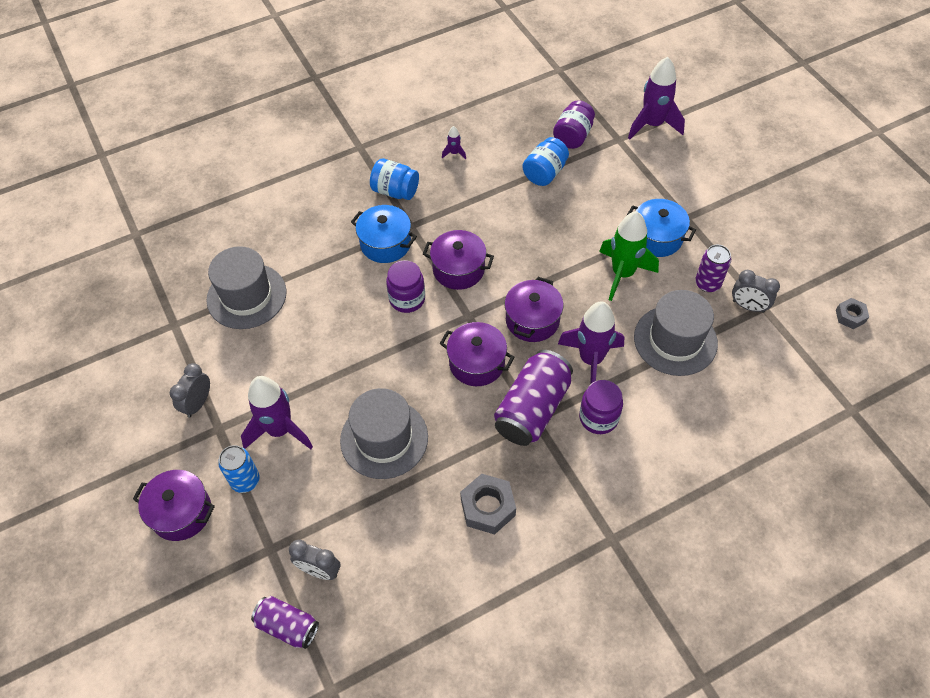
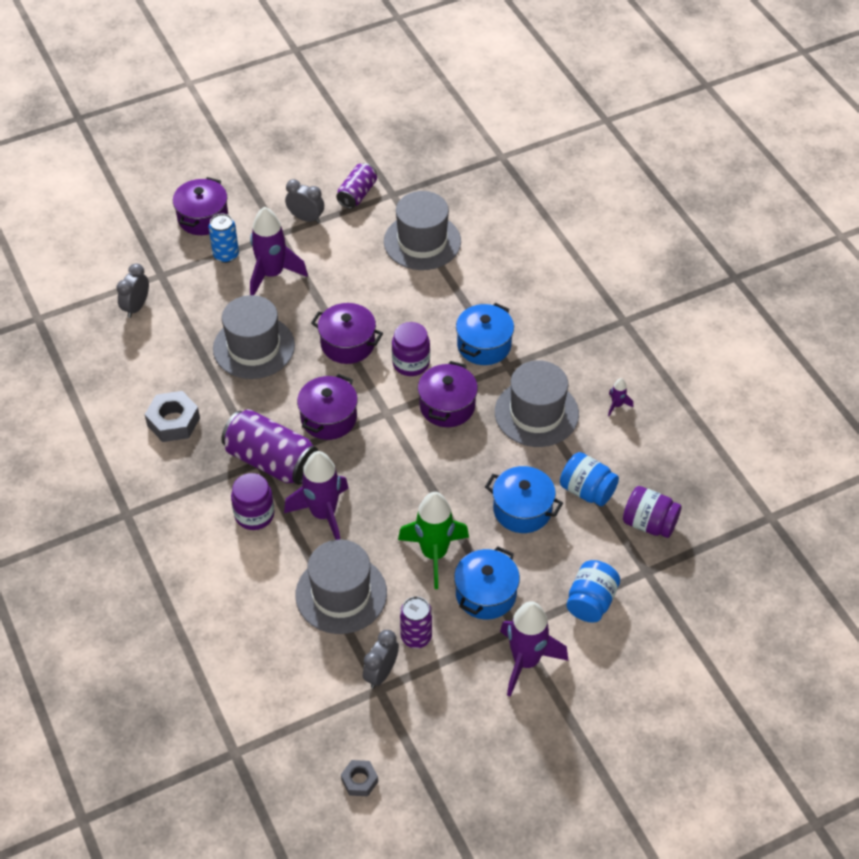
camera: 90 degrees right, 5 degrees down
purple can [251,596,319,649] -> purple can moved to [336,163,377,209]
blue jar [370,158,419,200] -> blue jar moved to [567,560,620,623]
purple pot [504,277,563,342] -> purple pot moved to [311,303,383,364]
purple rocket [628,57,685,140] -> purple rocket moved to [500,601,569,697]
none -> blue pot [485,466,563,533]
none -> grey hat [495,360,579,447]

